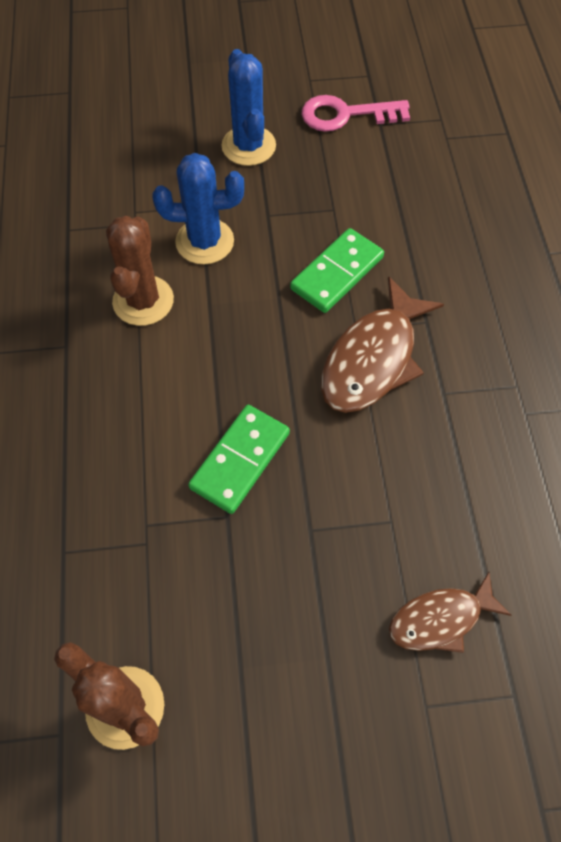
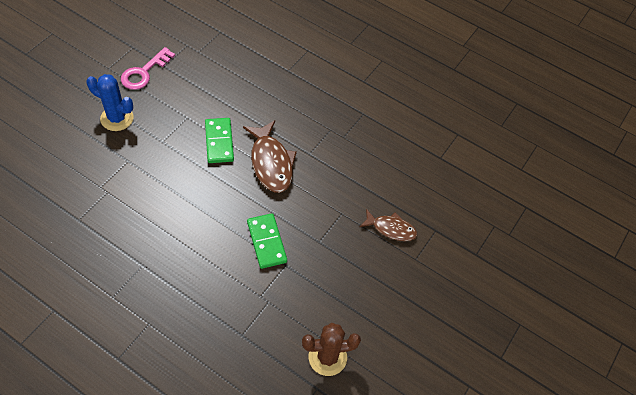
camera: 55 degrees left, 5 degrees down
brown cactus [106,216,174,326] -> none
blue cactus [152,153,244,264] -> none
brown fish [389,572,511,653] -> brown fish turned 90 degrees counterclockwise [360,209,417,241]

